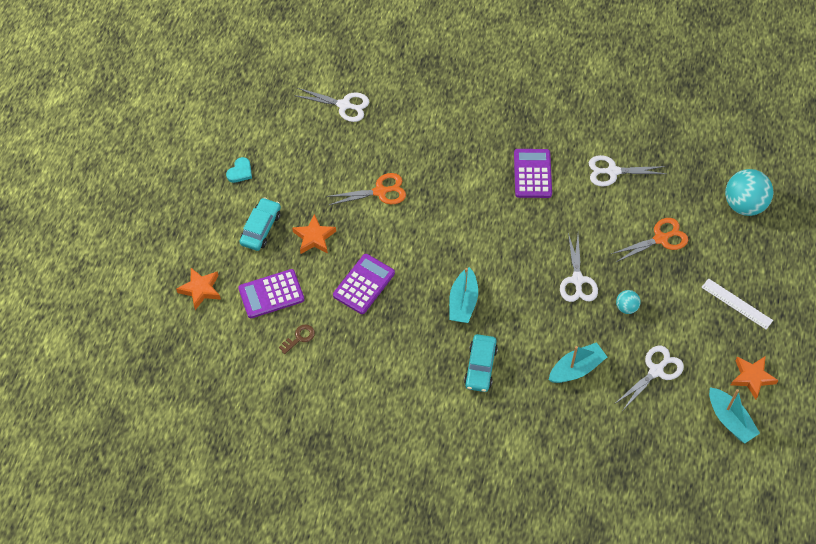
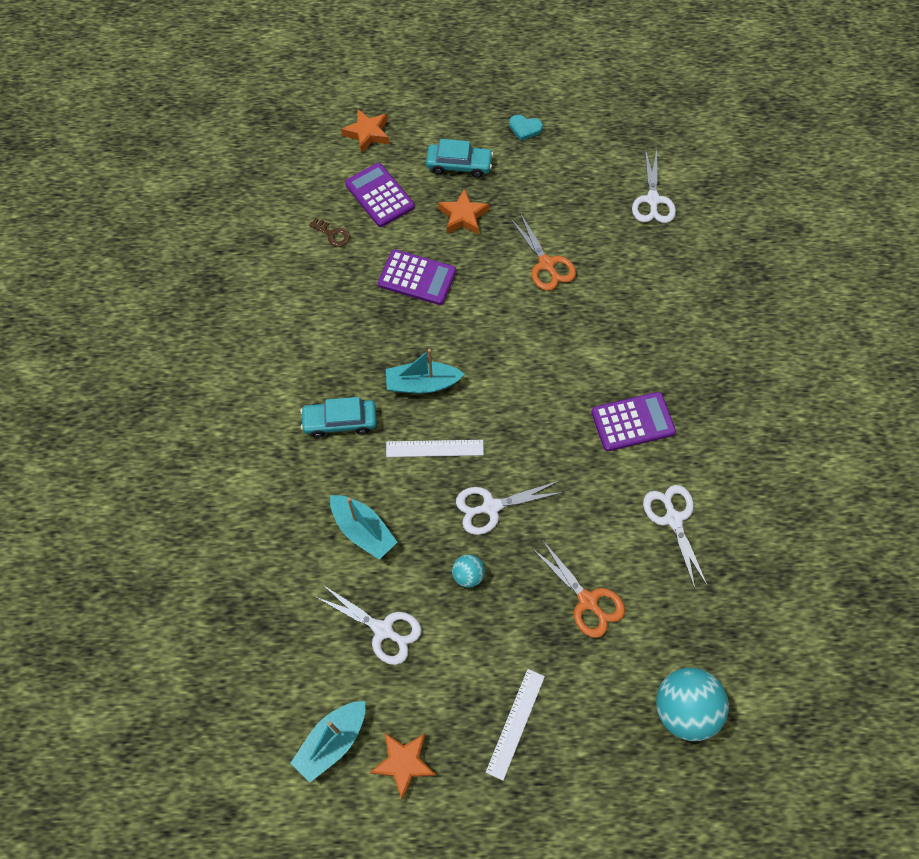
camera: 75 degrees right, 5 degrees up
none -> white ruler [386,440,484,457]

